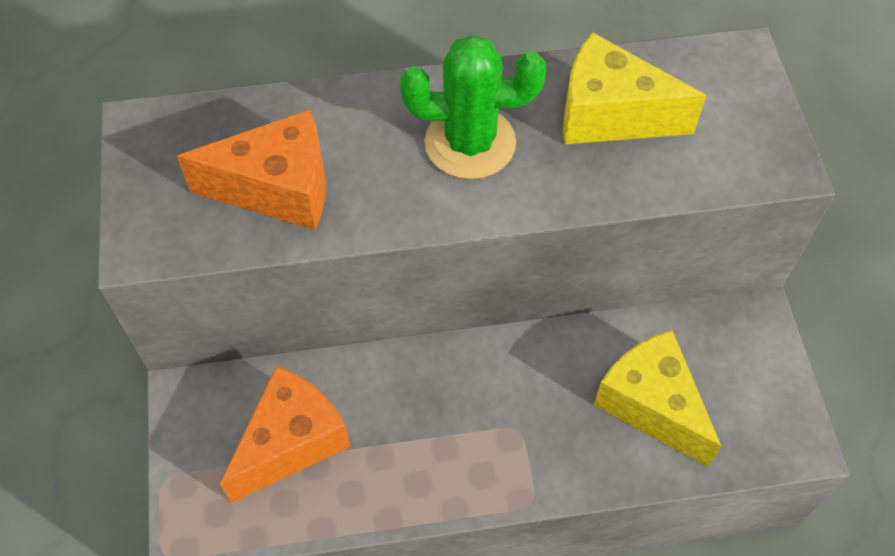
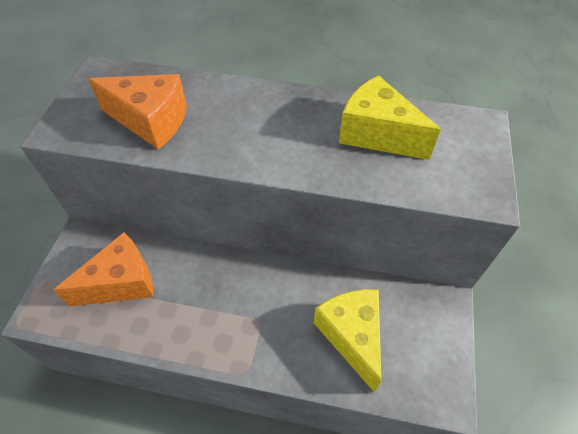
camera: 20 degrees right, 5 degrees down
green cactus [400,35,546,179] -> none

